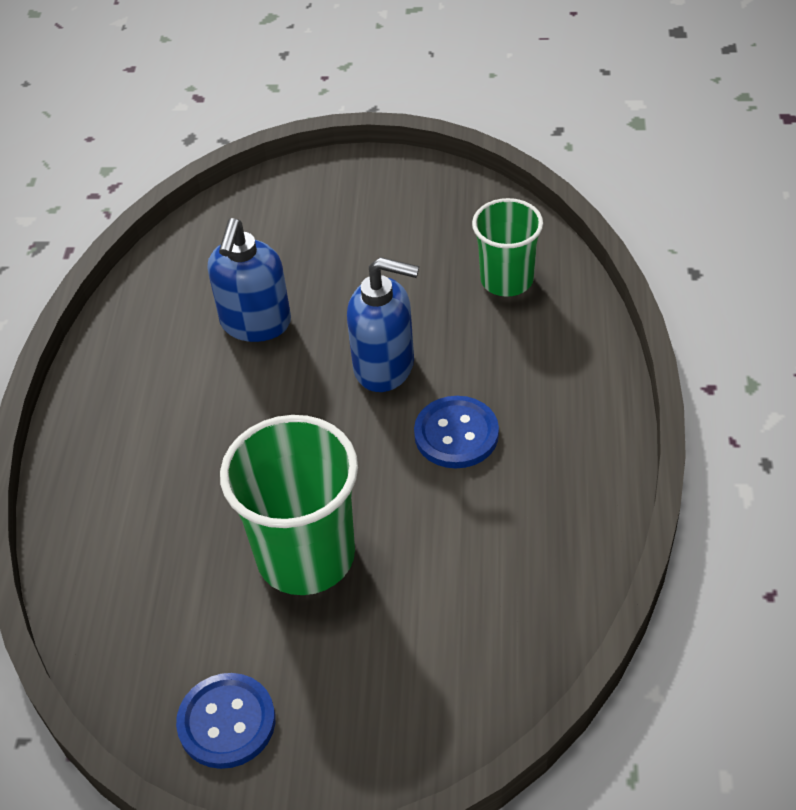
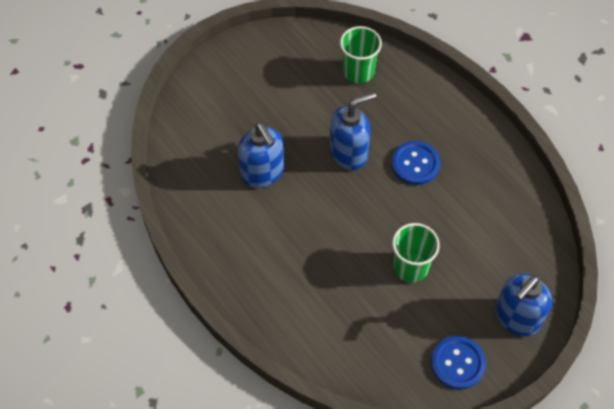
camera: 45 degrees left, 10 degrees up
green cup [220,415,358,595] -> green cup [392,223,440,283], size x0.62
none -> blue soap dispenser [495,274,552,336]

